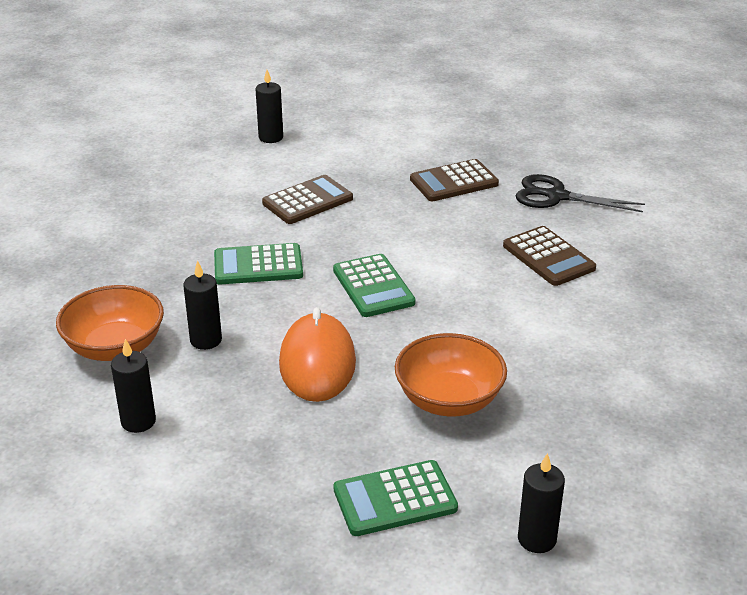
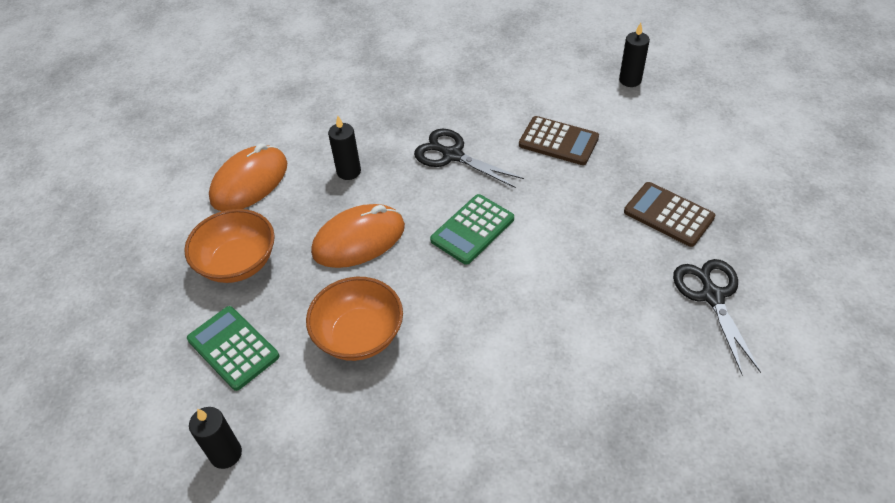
camera: 65 degrees right, 15 degrees up
orange bowl [56,285,164,361] -> orange bowl moved to [184,209,275,283]
black candle [111,339,156,433] -> orange mouse [209,143,287,211]
green calculator [214,243,303,284] -> black scissors [414,129,524,188]
brown calculator [503,226,596,286] -> none

